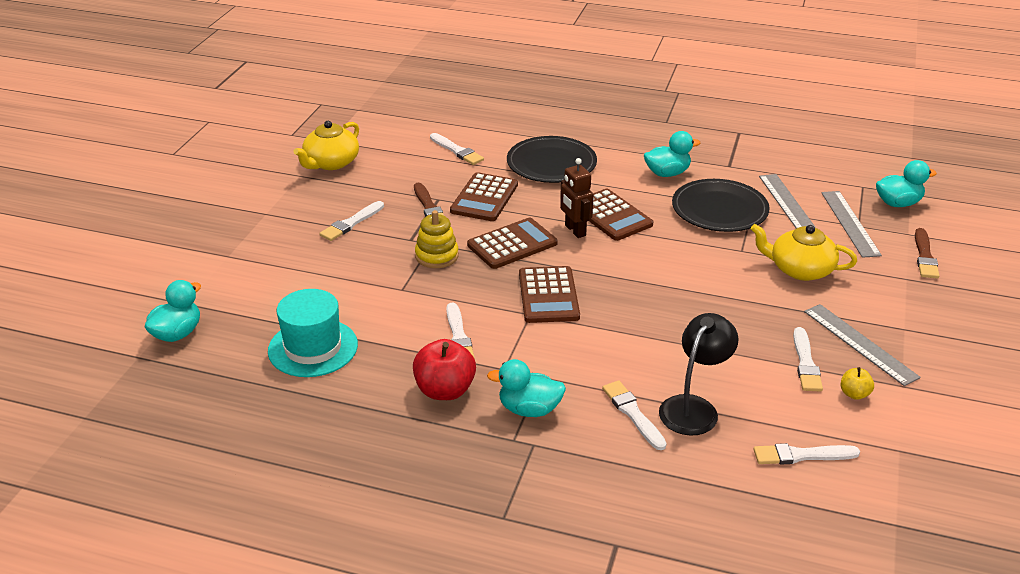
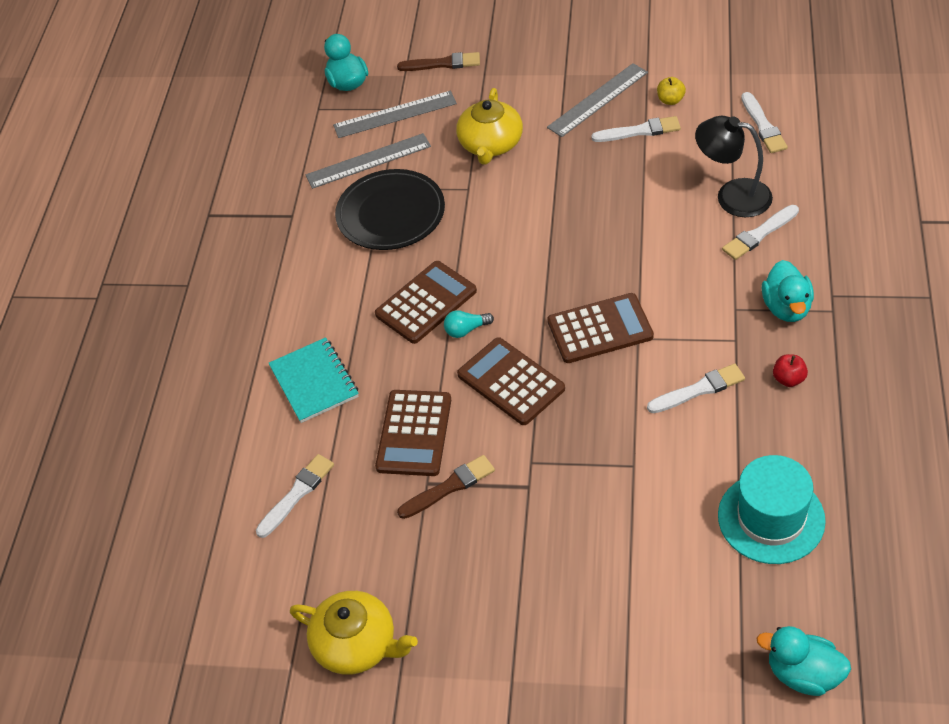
camera: 95 degrees left, 15 degrees up
white brush [319,201,384,241] -> none
red apple [413,339,476,400] -> red apple [773,354,808,387], size x0.51
yellow stacking toy [415,210,459,268] -> none
brown calculator [450,172,518,221] -> brown calculator turned 90 degrees clockwise [375,390,451,476]
black plate [507,136,597,183] -> turquoise notebook [268,337,359,423]
brown robot [560,158,594,238] -> turquoise light bulb [444,310,494,338]
turquoise duck [644,131,700,177] -> none

